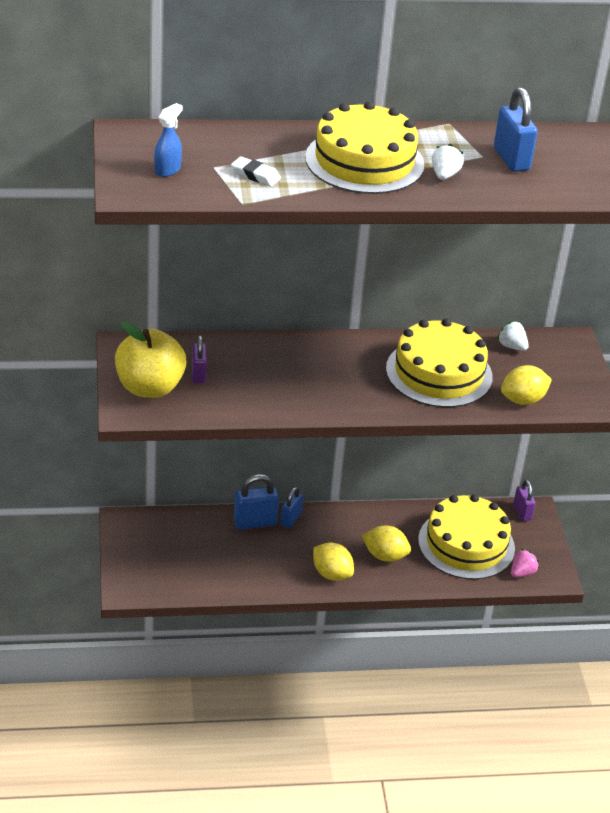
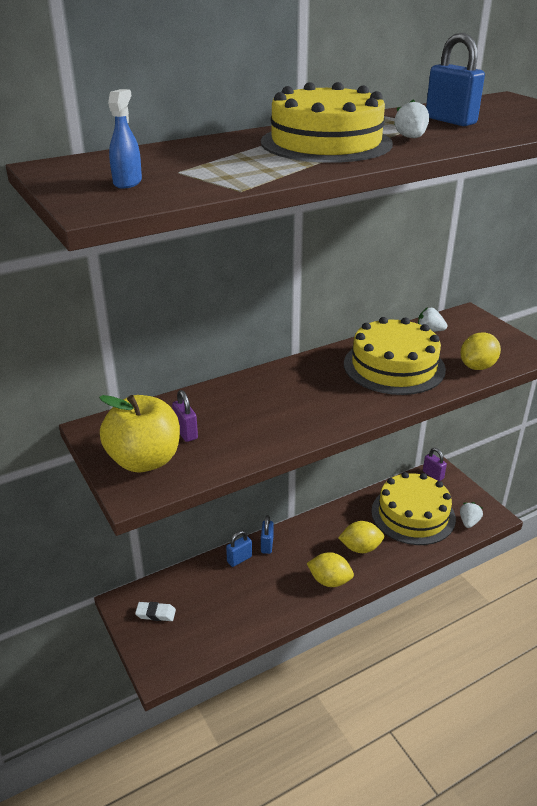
camera: 20 degrees left, 5 degrees down
white eraser [231,156,281,186] -> white eraser moved to [135,602,176,621]
blue padlock [234,474,279,530] -> blue padlock [226,530,252,567], size x0.65
pink strawberry [511,549,539,577] -> white strawberry [460,502,483,528]

